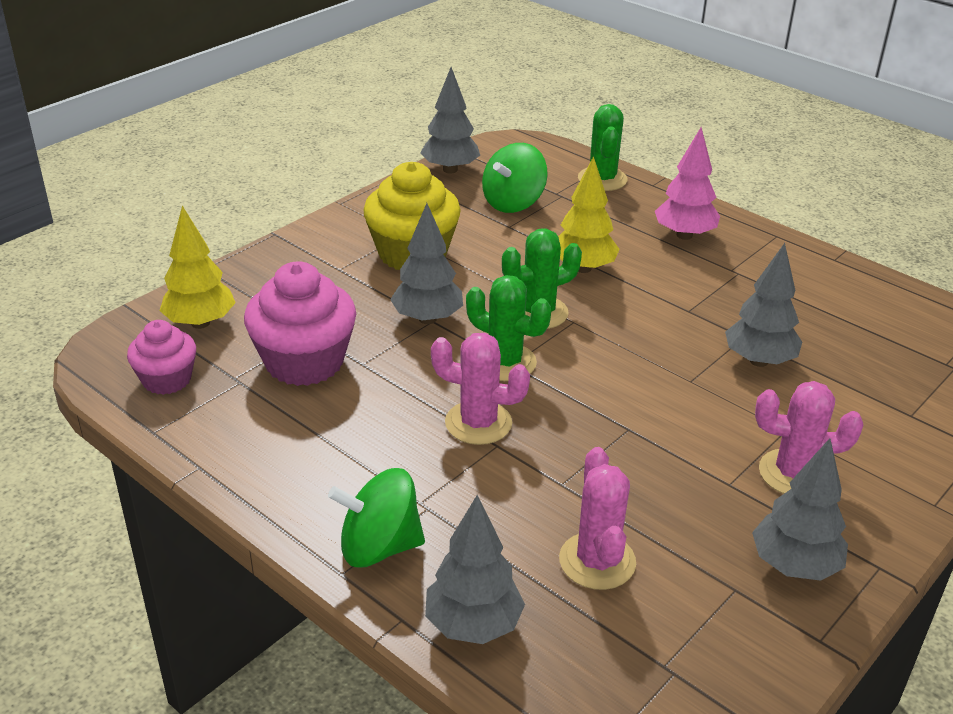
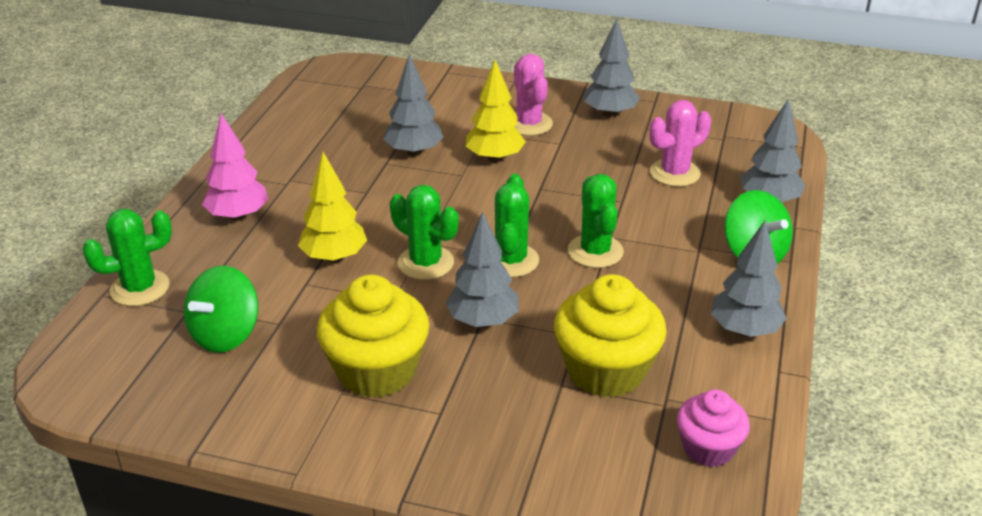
camera: 115 degrees left, 0 degrees up
yellow tree [160,206,236,329] -> yellow tree moved to [466,60,526,163]
pink cupcake [244,261,356,386] -> yellow cupcake [554,274,667,397]
grey tree [420,67,480,174] -> grey tree moved to [711,221,787,337]
pink cactus [431,333,530,445] -> green cactus [568,174,624,268]
green spinning top [482,143,548,213] -> green spinning top turned 105 degrees clockwise [184,266,258,352]

